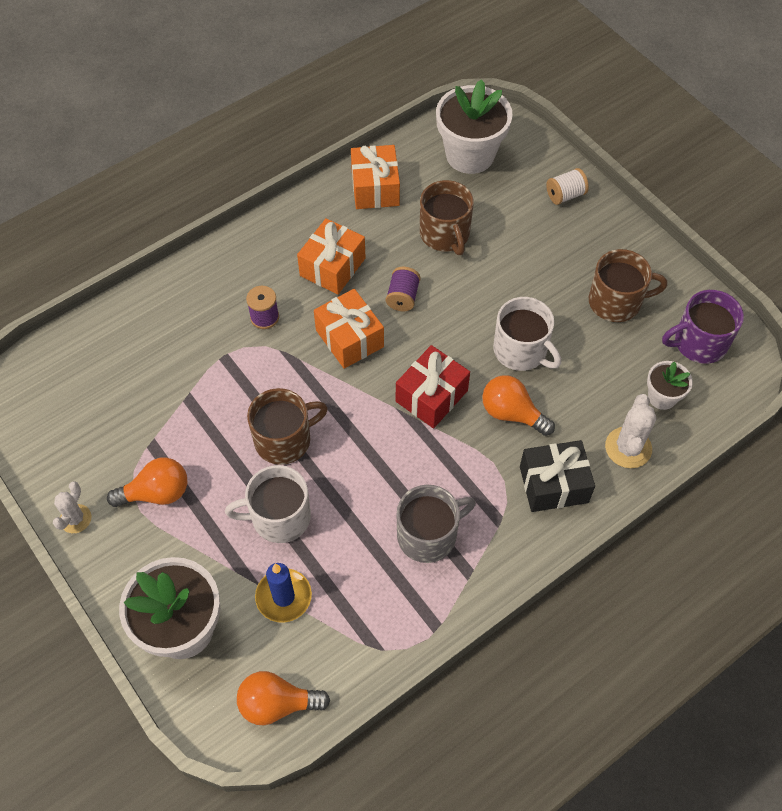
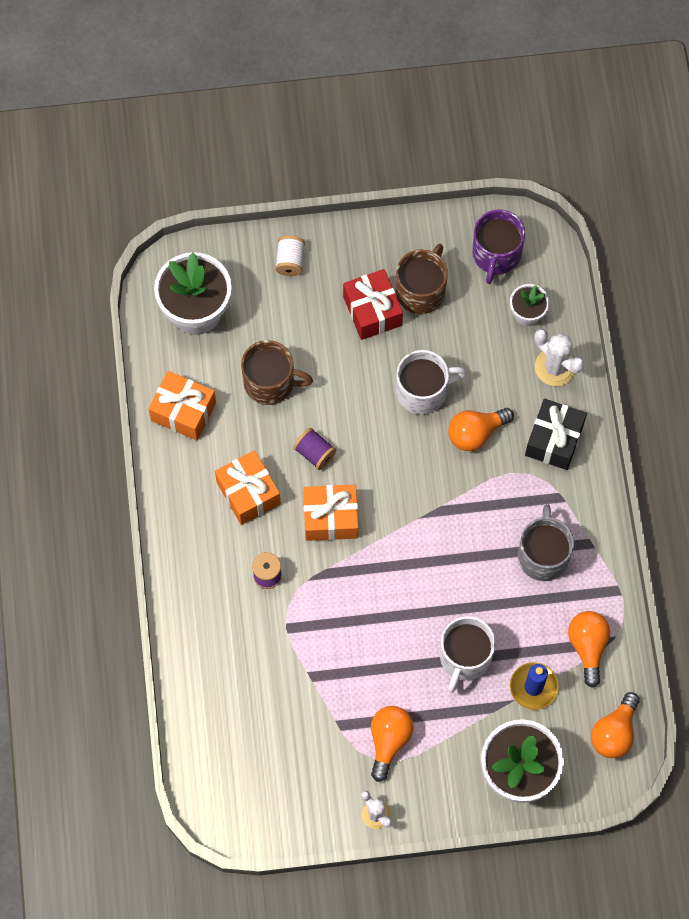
camera: 60 degrees left, 10 degrees up
brown mug [247,388,328,465] -> none
red gift [396,345,470,428] -> red gift moved to [343,269,403,340]
none -> orange light bulb [568,611,610,688]

